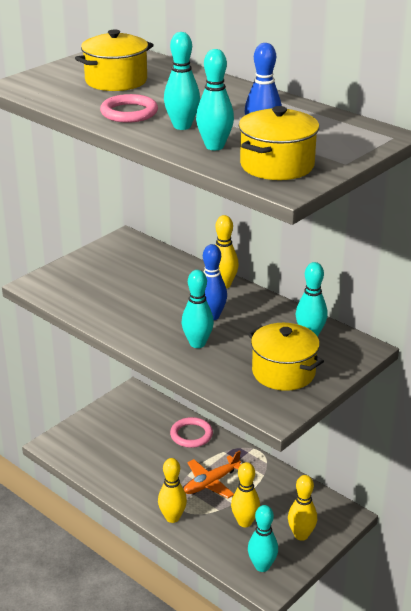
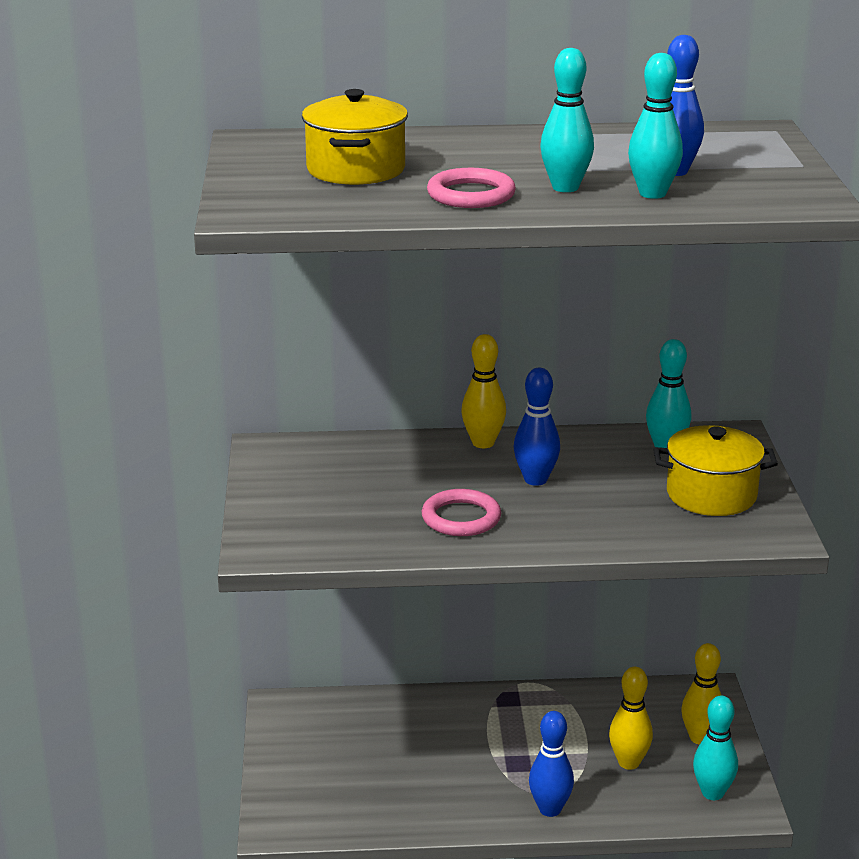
camera: 45 degrees left, 5 degrees down
yellow bowling pin [158,458,187,523] -> blue bowling pin [529,711,574,817]
pink ring [170,417,213,448] -> pink ring moved to [422,489,501,536]
turquoise bowling pin [181,270,214,348] -> none
orange plane [184,450,241,498] -> none
yellow pot [239,106,319,180] -> none

